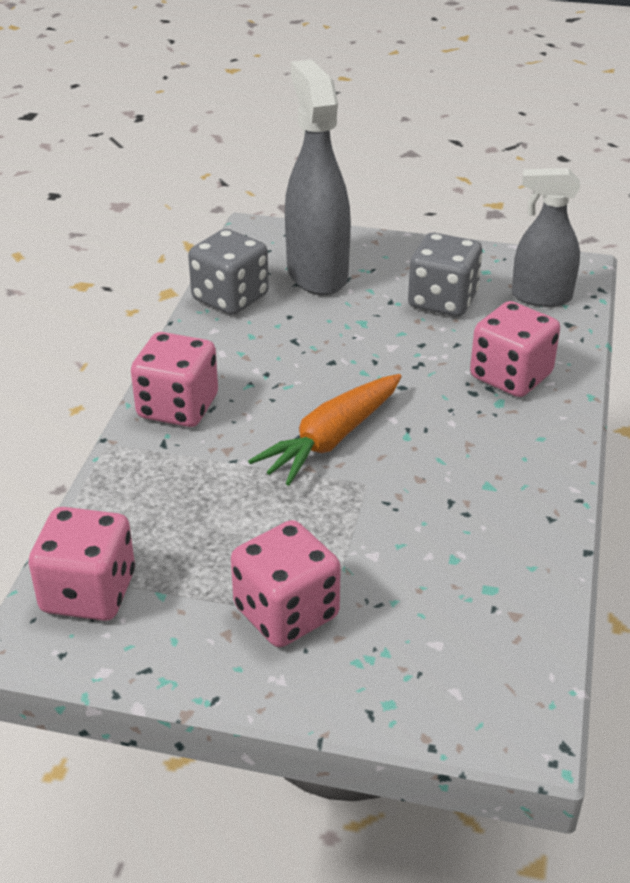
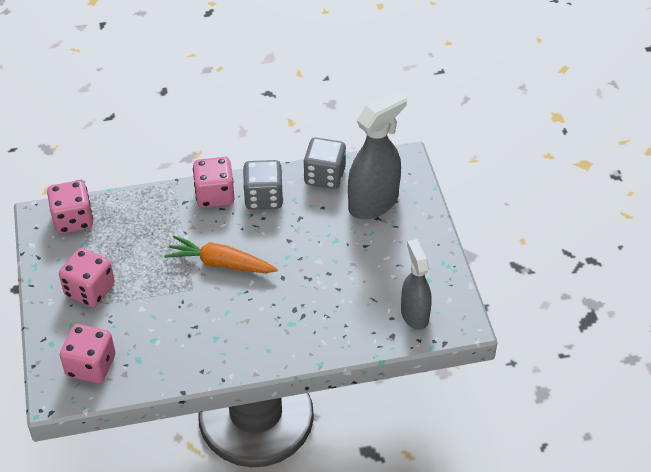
camera: 65 degrees right, 10 degrees up
grey dice [408,232,482,317] -> grey dice moved to [243,160,283,210]
pink dice [470,301,560,397] -> pink dice moved to [60,324,115,383]

